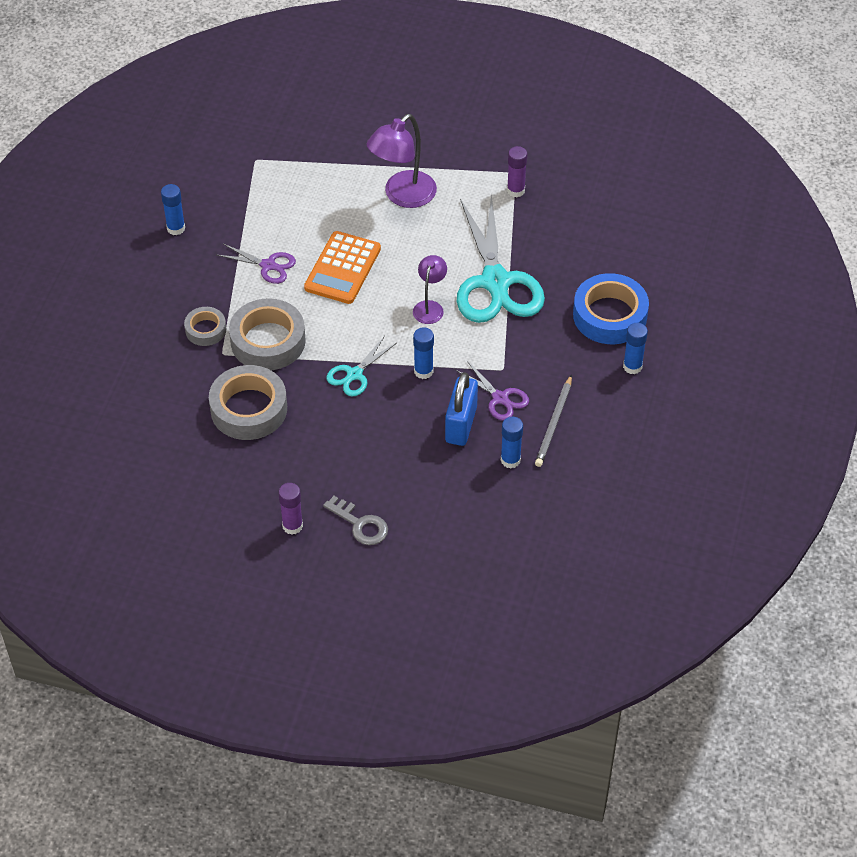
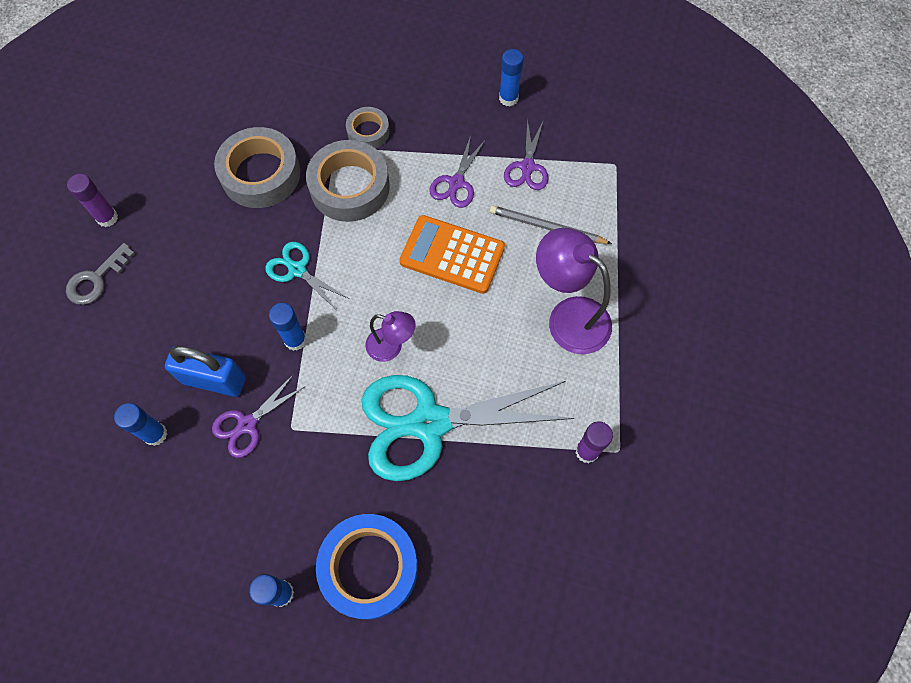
camera: 90 degrees right, 15 degrees up
grey pencil [535,375,572,467] -> grey pencil moved to [490,205,612,244]
none -> purple scissors [504,118,549,190]

